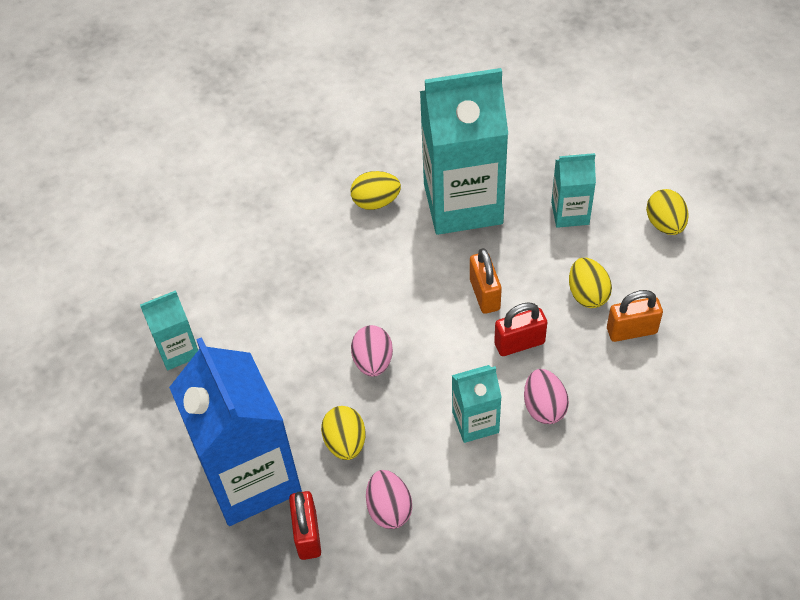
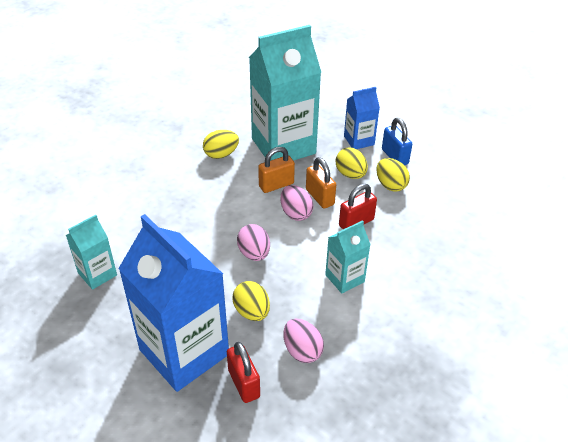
camera: 20 degrees left, 10 degrees down
pink egg [524,369,569,424] -> pink egg moved to [280,185,313,221]
turquoise carton [551,153,596,228] -> blue carton [344,87,380,149]
orange padlock [607,290,663,342] -> orange padlock moved to [258,147,295,193]
yellow egg [646,189,689,235] -> yellow egg moved to [336,148,368,179]
none -> blue padlock [382,118,412,165]

